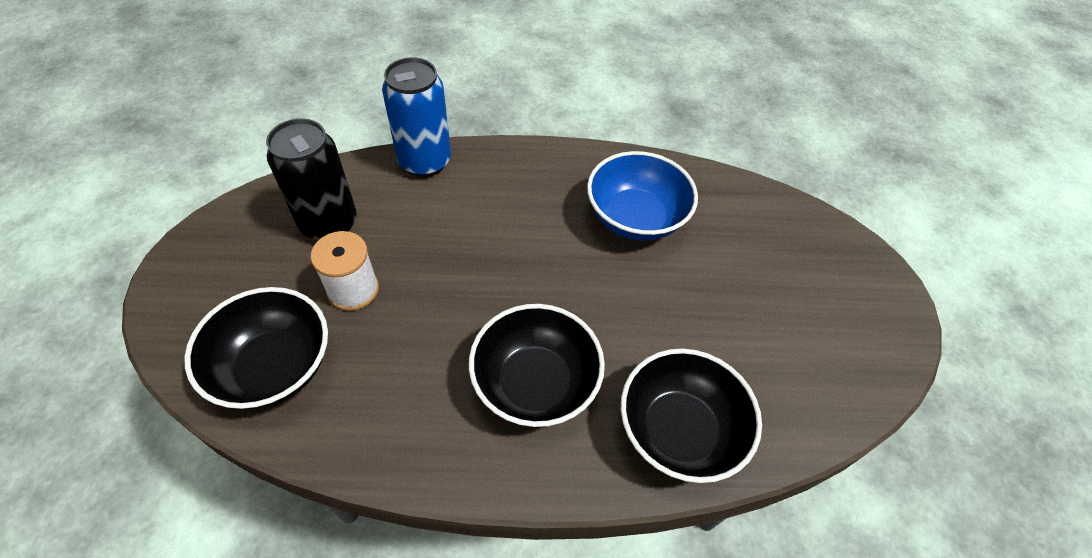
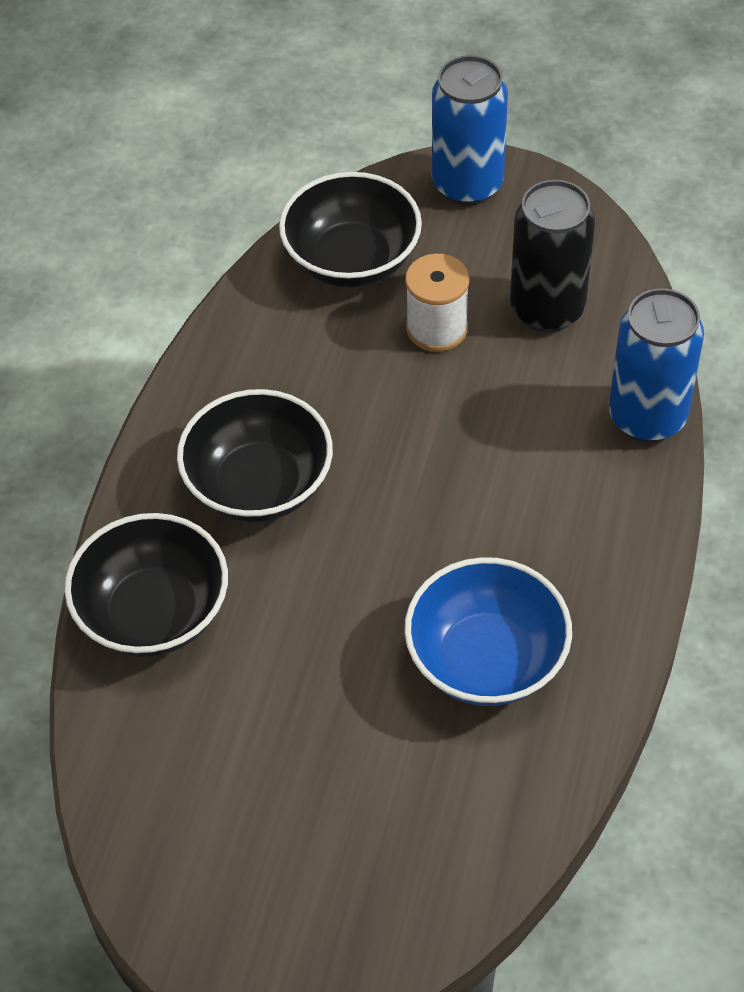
camera: 110 degrees right, 0 degrees up
none -> blue can [432,55,508,206]

